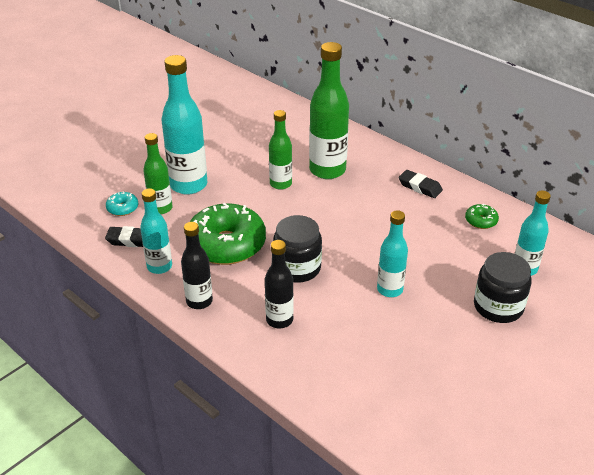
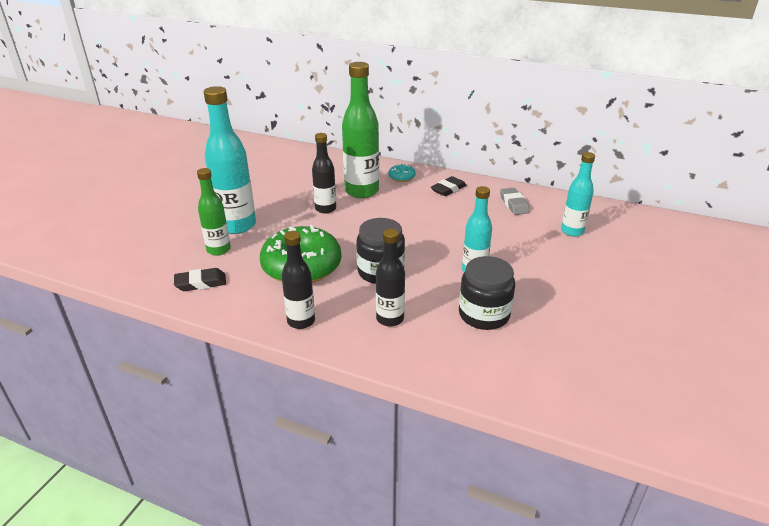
camera: 20 degrees left, 5 degrees down
turquoise donut [106,192,138,216] -> turquoise donut moved to [388,164,416,182]
turquoise bottle [140,188,172,274] -> none
green bottle [269,110,292,190] -> black bottle [312,133,336,214]
black eraser [398,170,443,198] -> black eraser turned 60 degrees counterclockwise [431,176,466,196]
green donut [465,204,499,229] -> grey eraser [500,188,530,215]
black jar [474,252,532,323] -> black jar moved to [459,256,515,330]

